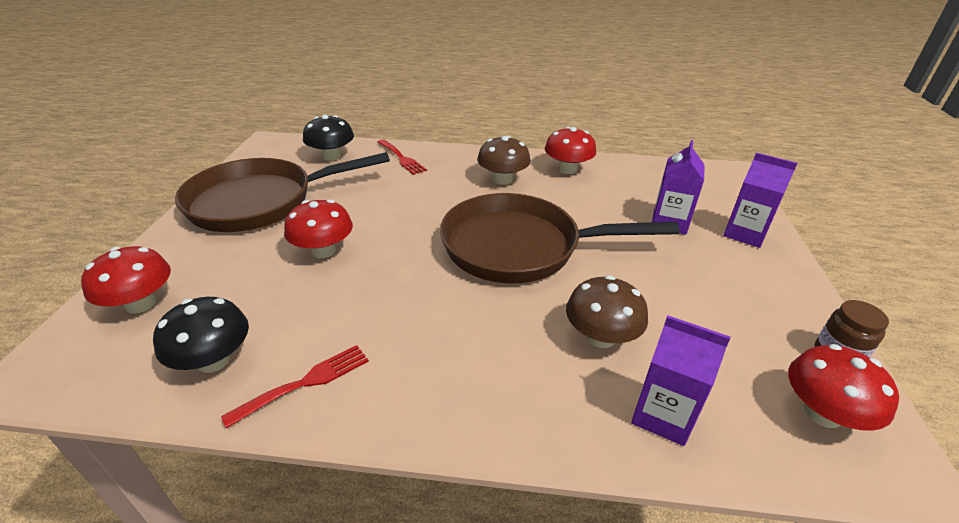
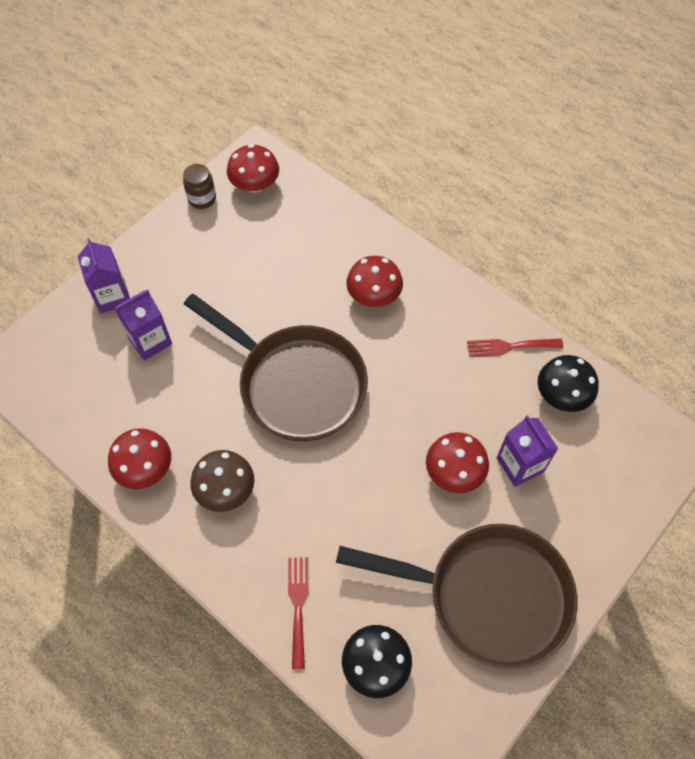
camera: 145 degrees left, 25 degrees up
red mushroom [81,246,171,314] -> red mushroom moved to [346,256,403,307]
brown mushroom [566,276,648,348] -> none
purple carton [631,315,730,446] -> purple carton moved to [497,415,558,487]

